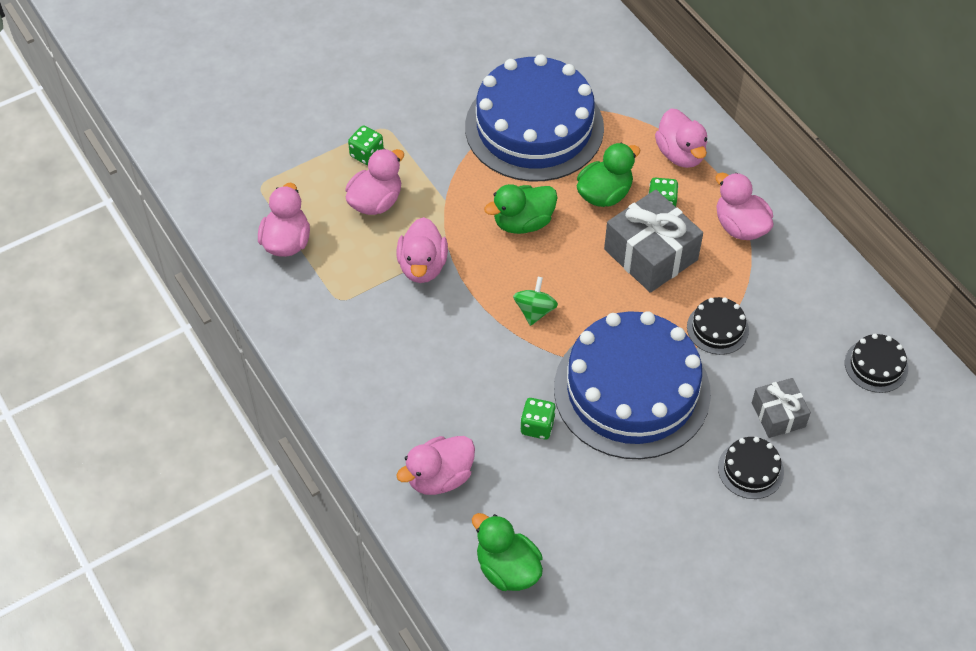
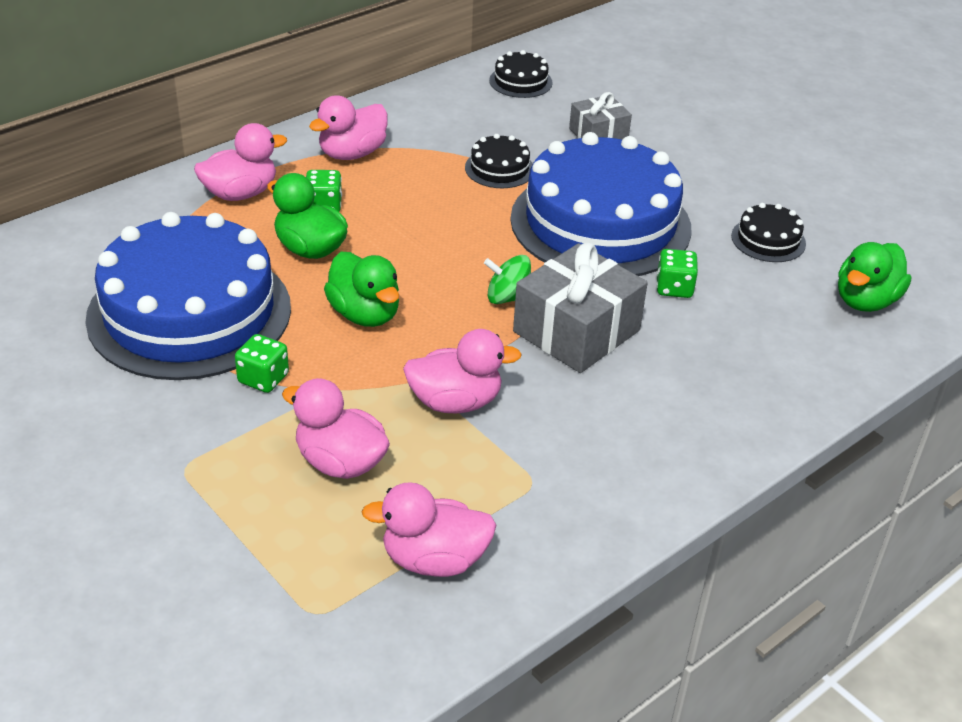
camera: 100 degrees left, 15 degrees down
green dice [348,125,384,165] -> green dice moved to [235,334,289,393]
pink duck [396,436,475,495] -> none
grey gift [604,190,703,293] -> grey gift moved to [513,243,648,373]
black cake [718,437,784,499] -> black cake moved to [731,203,806,262]

